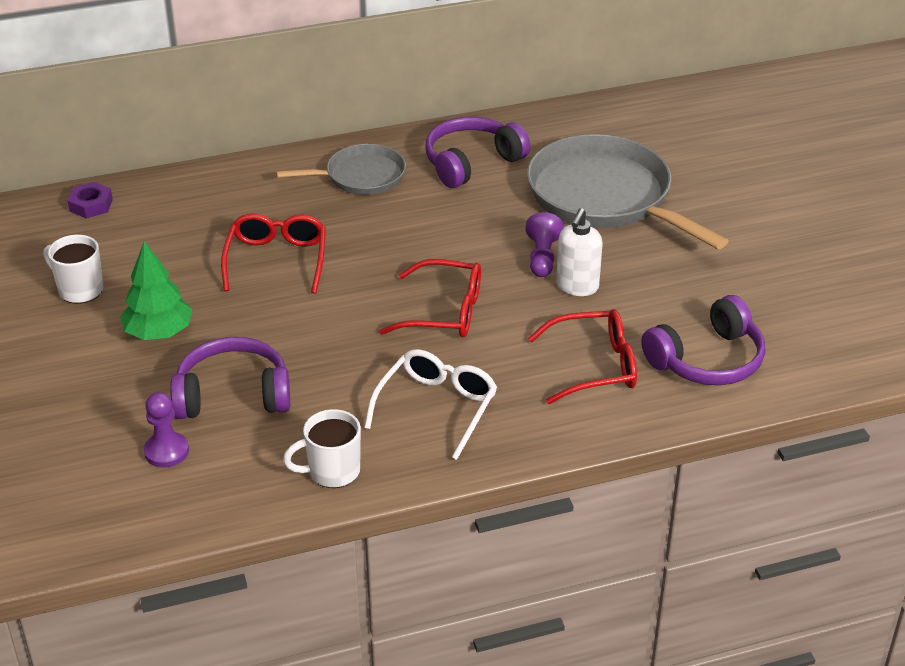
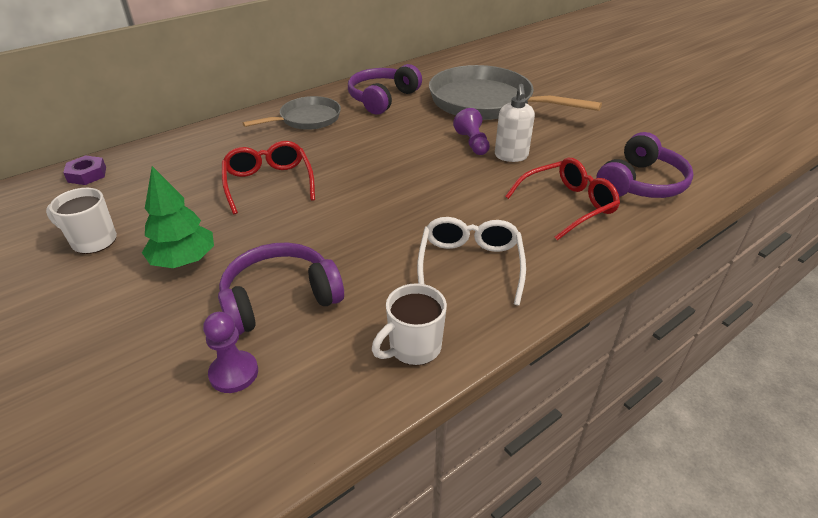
camera: 20 degrees left, 0 degrees up
red glasses [379,259,481,337] -> none

